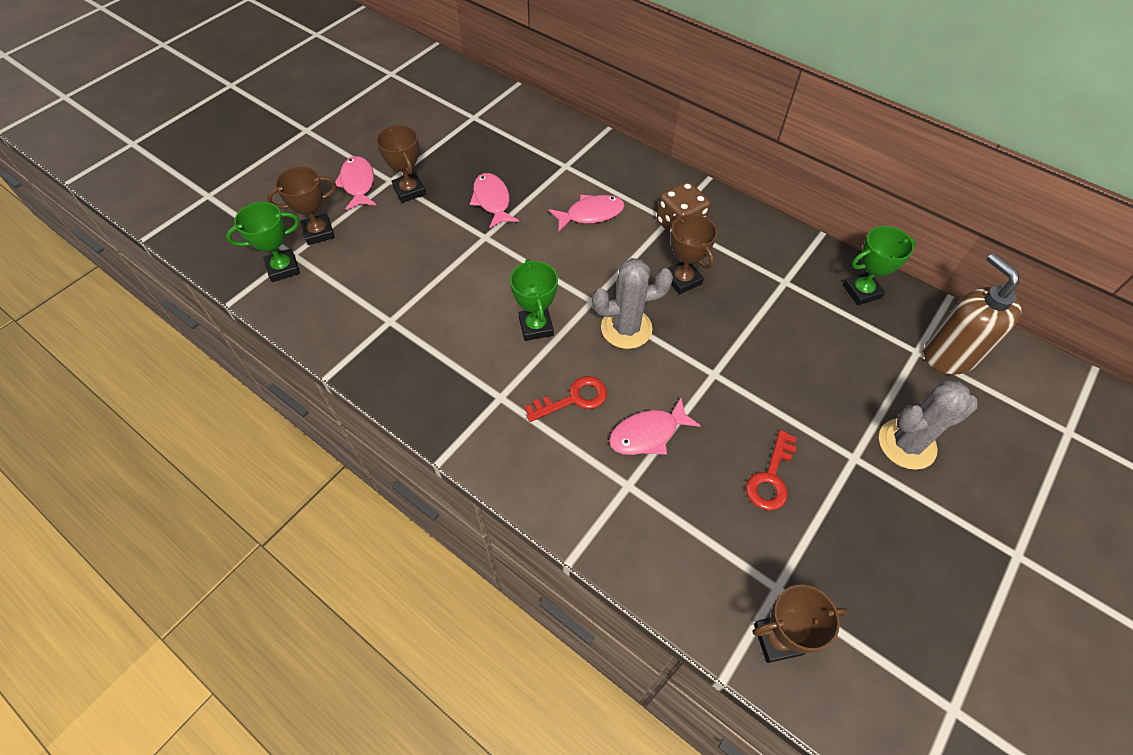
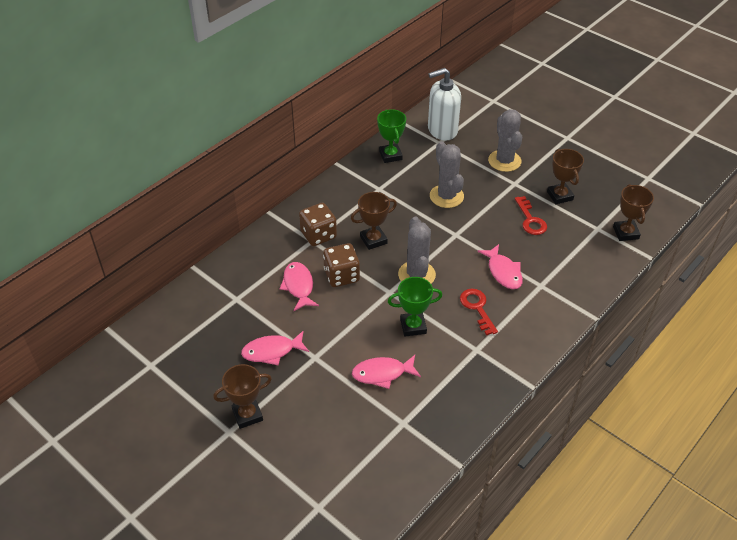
camera: 85 degrees left, 10 degrees down
green trophy [226,202,300,282] -> none
brown trophy [267,166,337,245] -> brown trophy moved to [547,149,584,204]
pink fish [335,156,376,210] -> pink fish moved to [352,355,421,389]
red key [746,430,797,510] -> red key turned 45 degrees clockwise [515,196,547,235]
brown soap dispenser [924,253,1021,375] -> white soap dispenser [428,68,461,141]
none -> brown dice [323,243,360,287]
none -> grey cactus [430,141,464,208]

